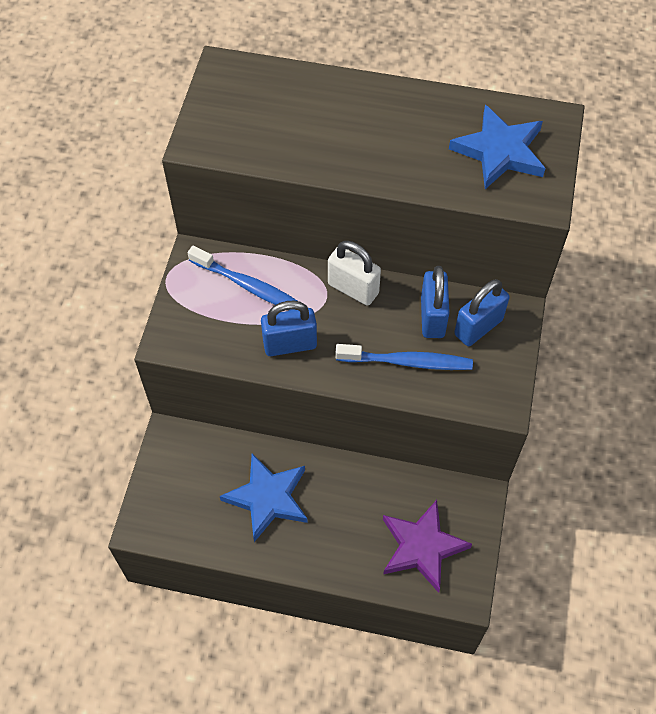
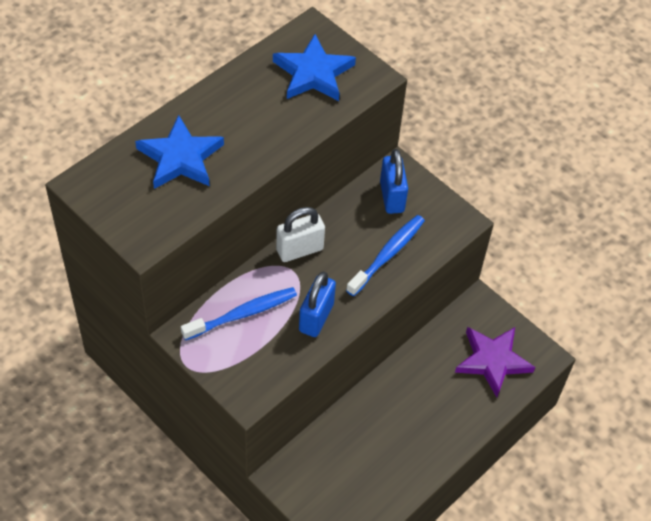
camera: 60 degrees left, 5 degrees down
blue star [220,453,308,542] -> blue star moved to [135,115,224,189]
blue padlock [421,266,450,338] -> none

